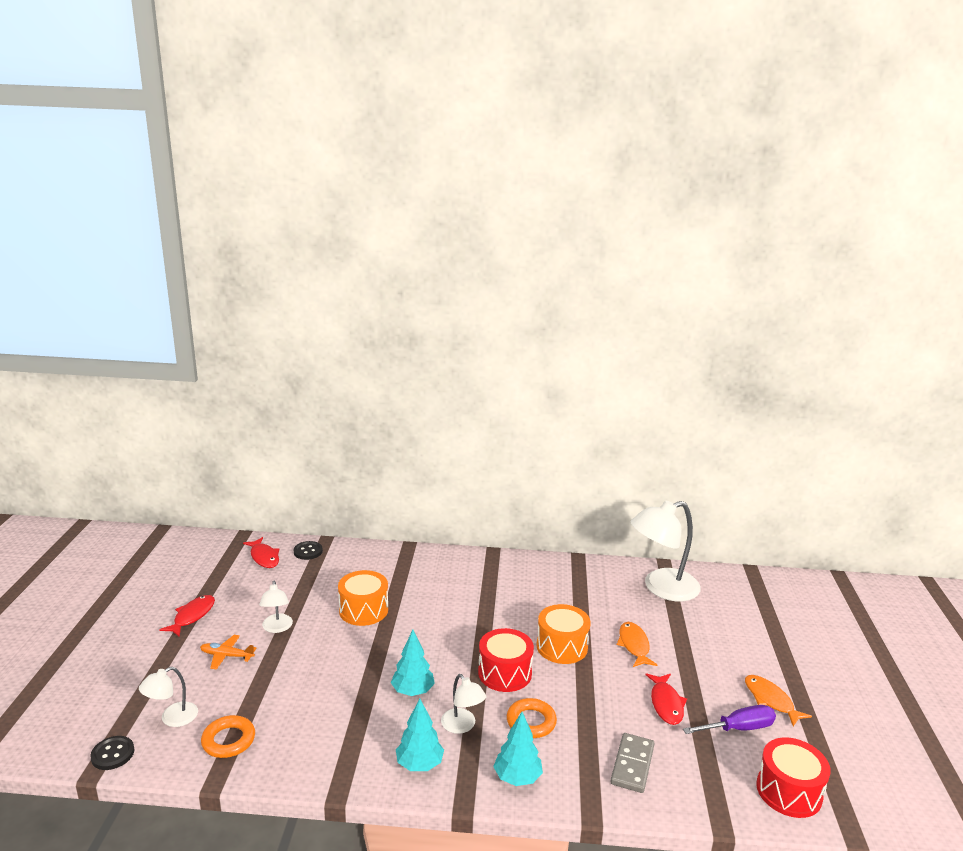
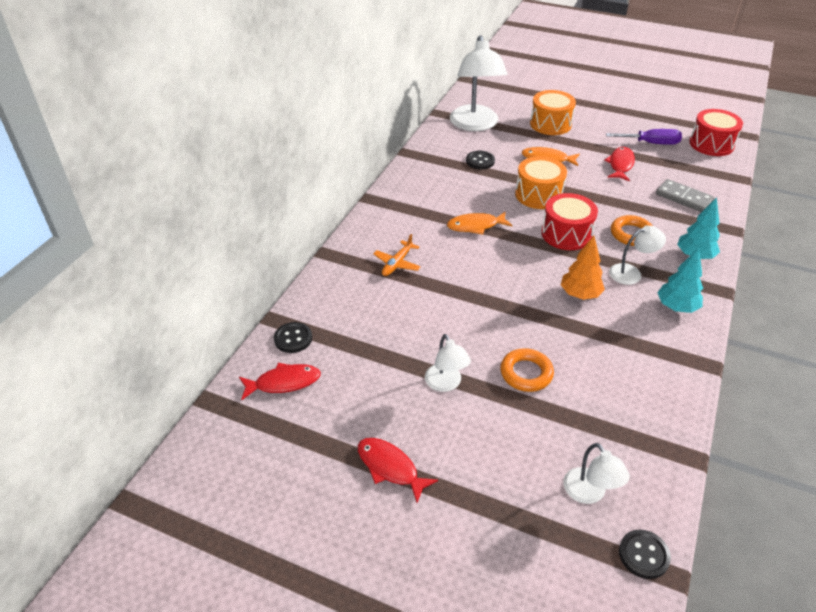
camera: 70 degrees left, 20 degrees up
orange plane [200,635,256,670] -> orange plane moved to [373,234,421,276]
orange ring [201,715,255,758] -> orange ring moved to [500,348,554,392]
white lamp [259,581,293,633] -> white lamp turned 60 degrees clockwise [425,334,471,392]
orange drum [338,570,388,626] -> orange drum moved to [530,90,576,135]
turquoise tree [391,630,435,696] -> orange tree [561,236,605,300]
red fish [645,673,687,725] -> red fish turned 90 degrees counterclockwise [604,147,635,181]
purple screwdriver [683,705,776,734] -> purple screwdriver turned 90 degrees clockwise [606,129,682,145]
orange fish [745,675,812,726] -> orange fish moved to [447,211,512,235]
none -> black button [466,151,495,169]

